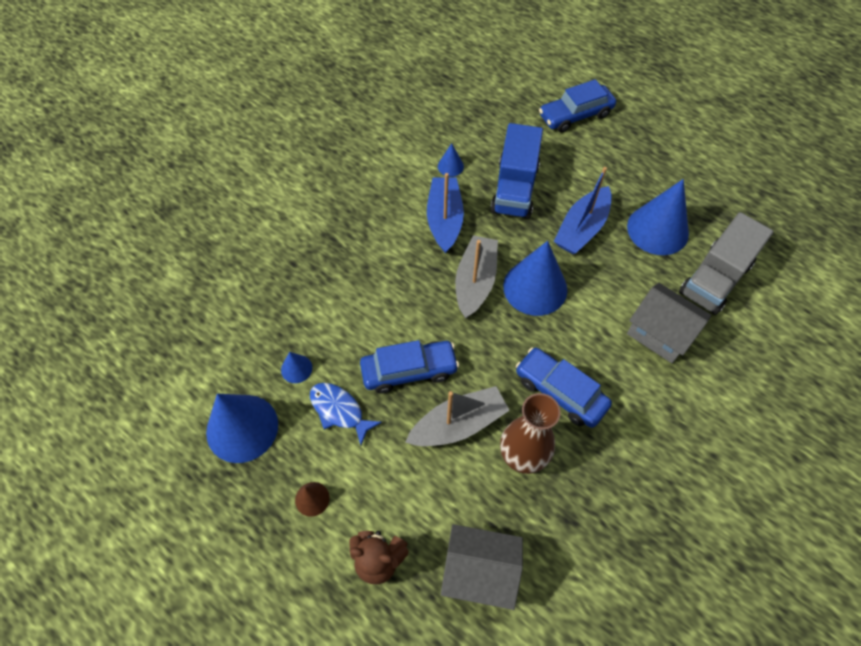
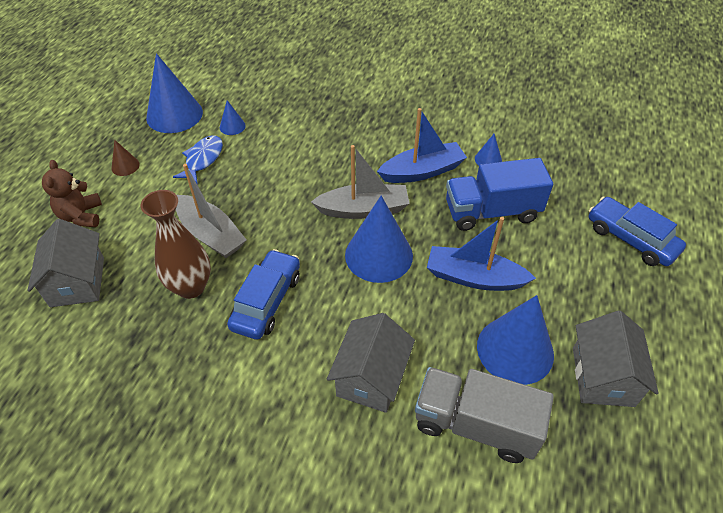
camera: 70 degrees right, 10 degrees down
blue car [360,340,459,394] -> none
none -> grey house [573,311,659,407]

